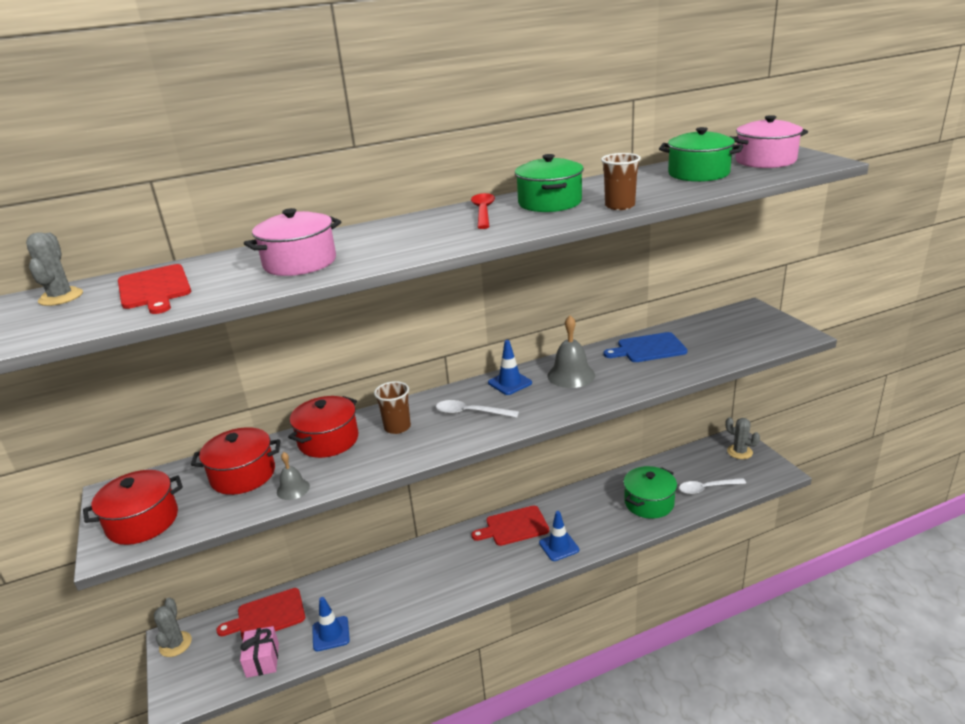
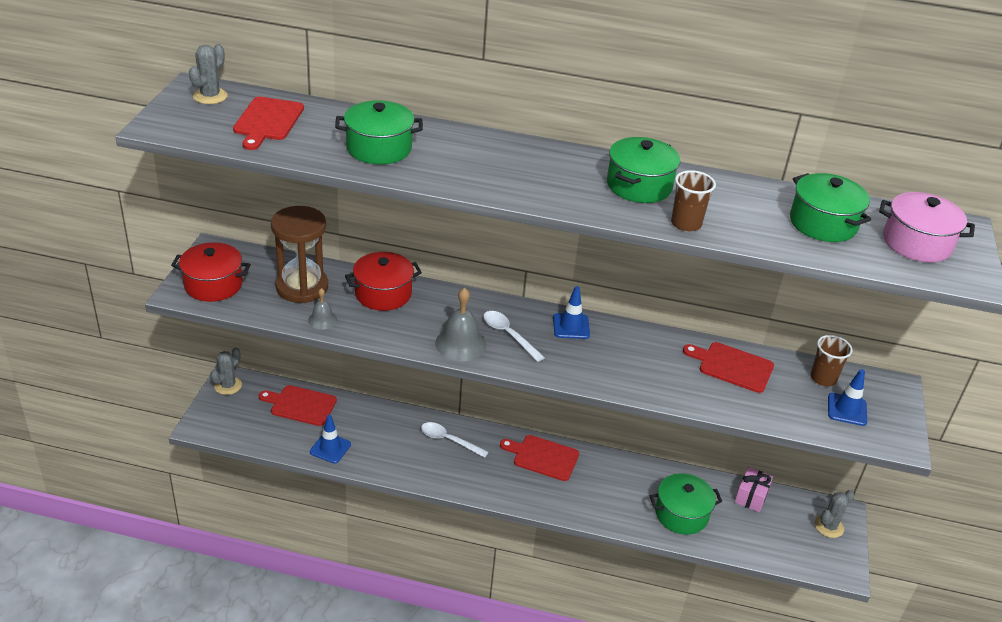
camera: 30 degrees right, 10 degrees up
red pot [191,427,280,495] -> brown hourglass [271,206,328,303]
pink gift [240,626,279,678] -> pink gift moved to [735,467,773,512]
pink pot [244,208,341,276] -> green pot [335,100,423,164]
brown cup [374,381,411,434] -> brown cup moved to [810,335,852,386]
red spoon [471,193,495,229] -> none
blue traffic cone [539,511,579,561] -> blue traffic cone moved to [828,369,867,426]
grey bell [547,315,595,388] -> grey bell moved to [435,287,486,361]
blue cutting board [604,332,687,362] -> red cutting board [683,342,774,393]
white spoon [679,478,746,494] -> white spoon moved to [421,422,488,458]
grey cactus [726,417,760,459] -> grey cactus turned 60 degrees clockwise [815,490,855,538]

